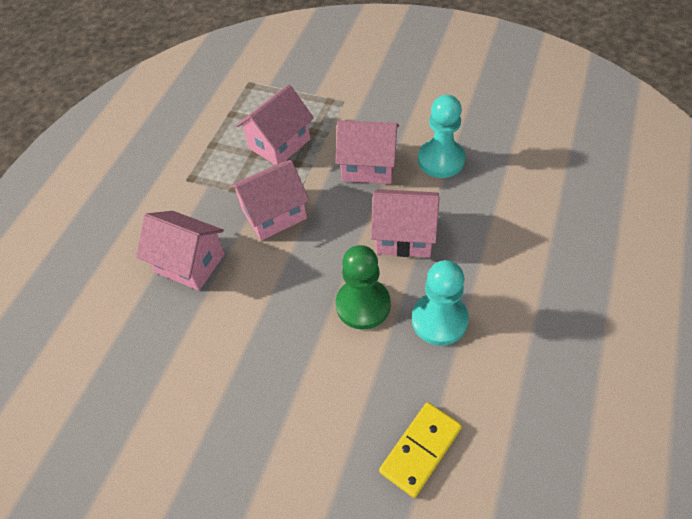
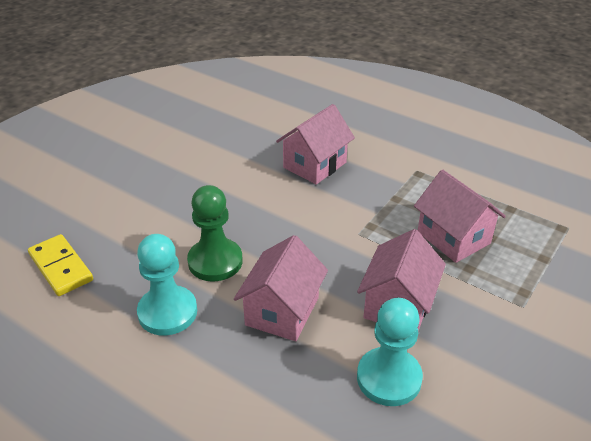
camera: 100 degrees right, 15 degrees down
pink house [230,160,310,240] -> none

